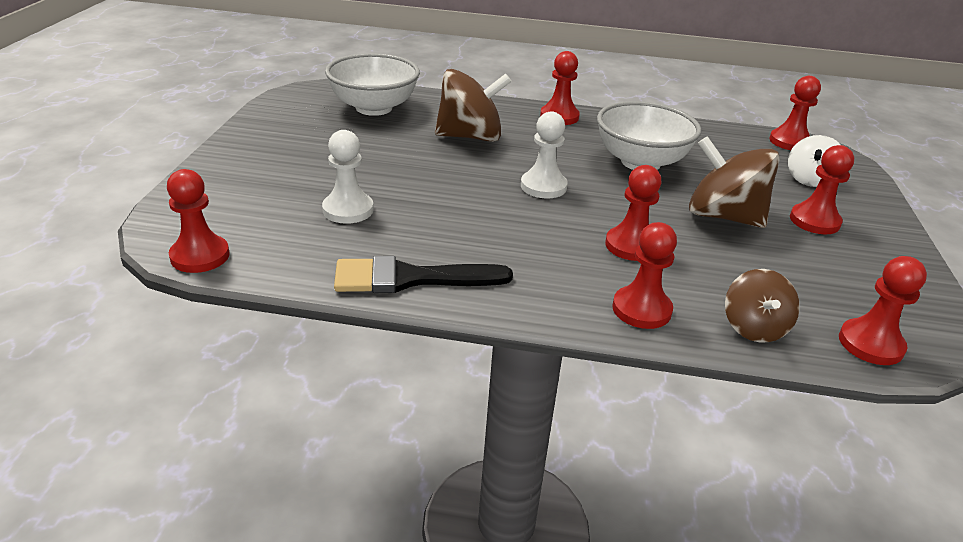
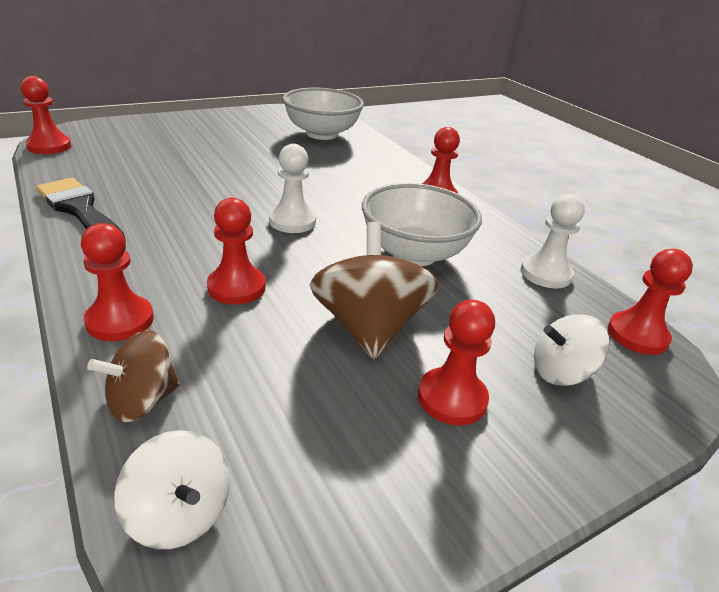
camera: 50 degrees right, 0 degrees up
white pawn [322,130,374,224] -> white pawn moved to [521,194,585,288]
brown spinning top [435,69,512,142] -> none
red pawn [839,256,927,365] -> white spinning top [114,430,230,549]

